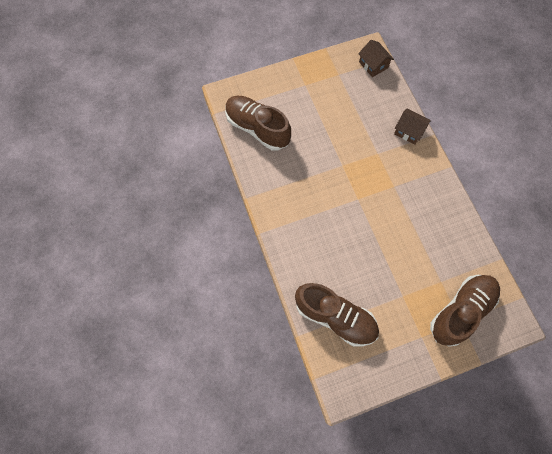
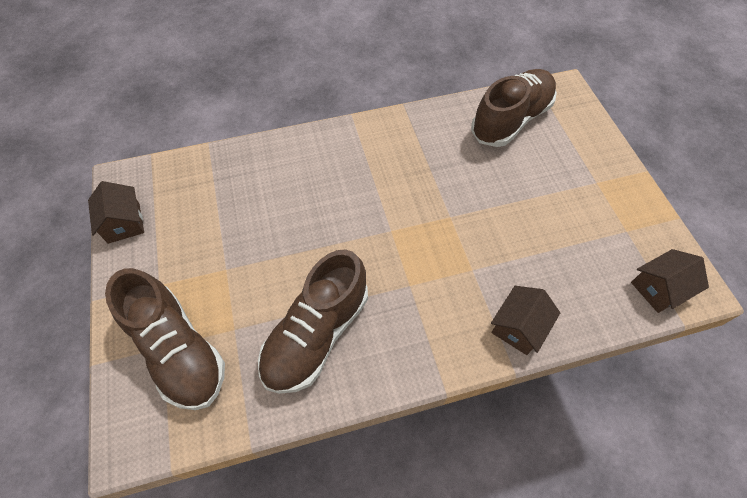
camera: 95 degrees right, 10 degrees down
brown shoe [295,283,379,347] -> brown shoe moved to [258,249,368,394]
none -> brown house [88,181,144,244]

